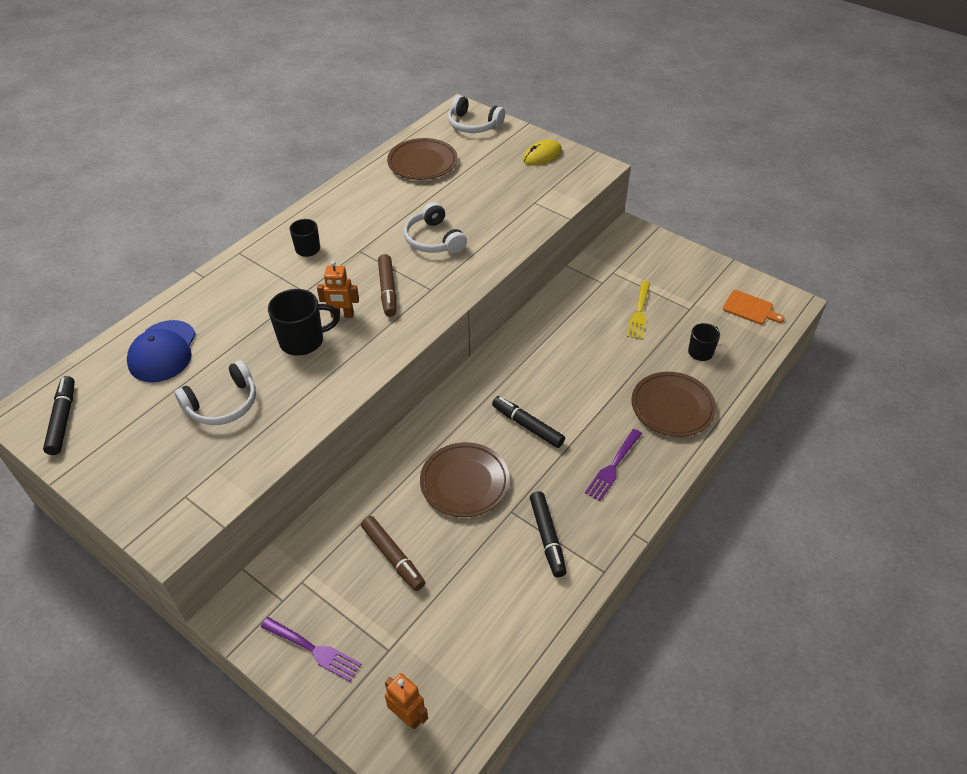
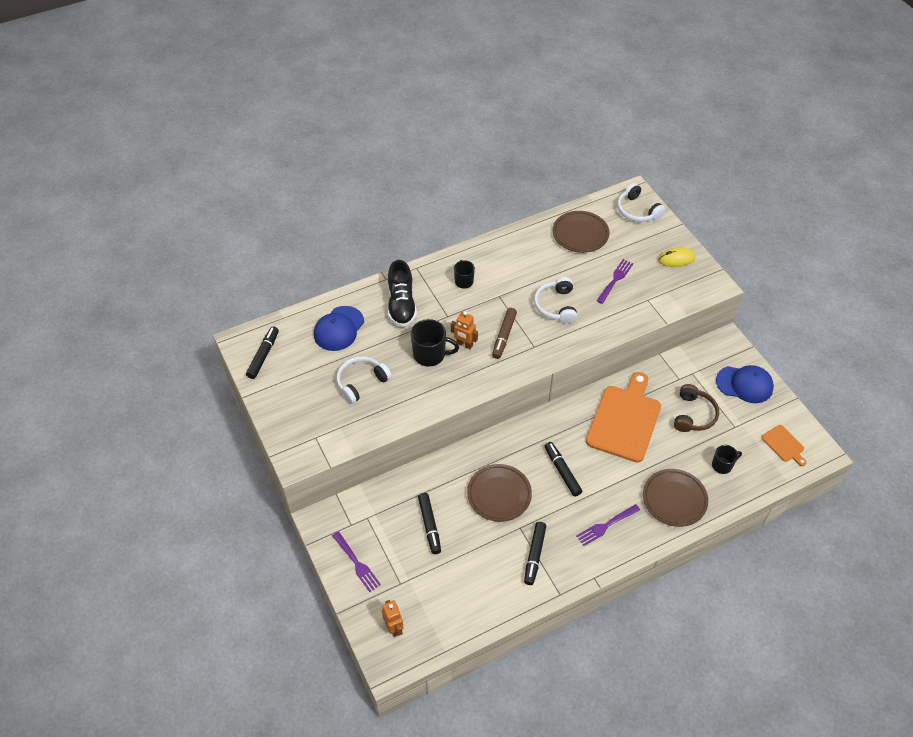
camera: 25 degrees right, 5 degrees up
white headphones [175,360,256,425] -> white headphones turned 150 degrees clockwise [337,357,392,404]
brown marker [361,516,425,591] -> black marker [418,493,441,554]
yellow fork [627,281,650,340] -> brown headphones [674,384,719,432]
none -> black shoe [388,260,417,327]
none -> orange cutting board [586,372,661,462]
none -> purple fork [596,259,633,304]
none -> blue cap [716,365,774,403]

